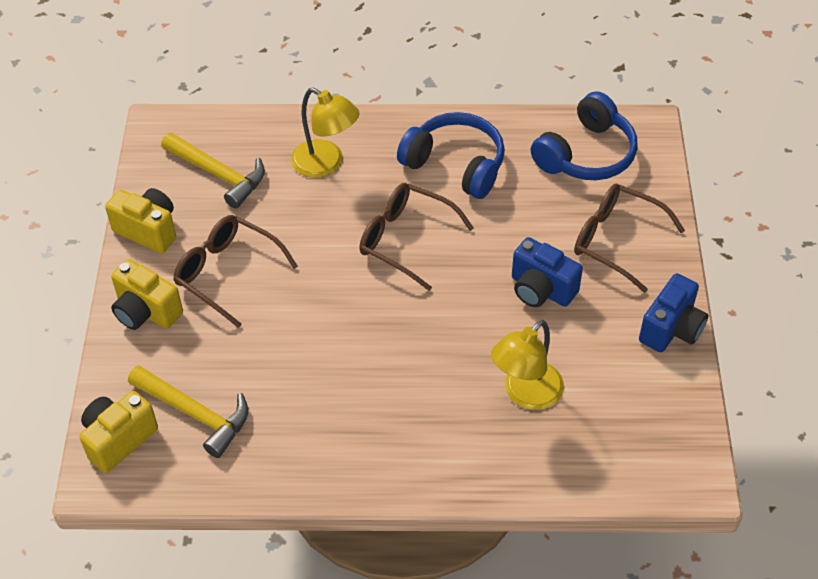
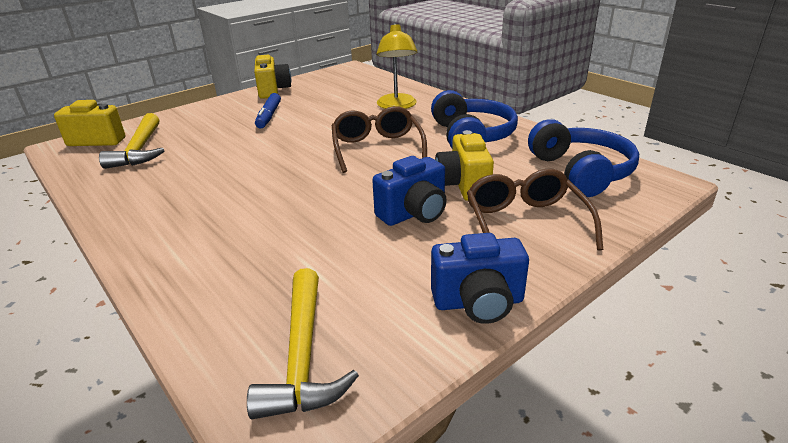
camera: 50 degrees right, 20 degrees down
yellow camera [111,259,183,330] -> yellow camera moved to [435,130,494,201]
yellow hammer [161,132,265,208] -> yellow hammer moved to [247,268,359,419]
brown glasses [173,215,298,328] -> blue marker [255,93,281,128]
yellow lamp [491,320,564,410] -> none
blue camera [512,237,583,307] -> blue camera turned 120 degrees counterclockwise [372,156,447,226]
blue headphones [531,91,638,180] -> blue headphones turned 105 degrees counterclockwise [528,119,639,197]

